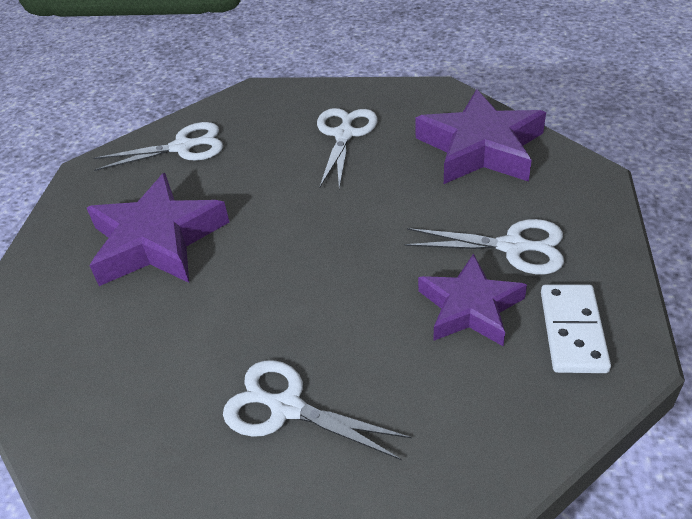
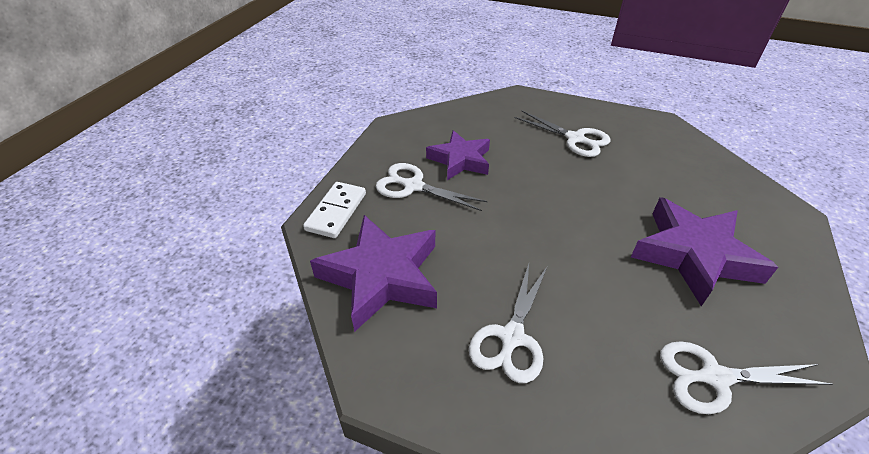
camera: 170 degrees left, 0 degrees up
white domino [541,285,611,373] -> white domino moved to [303,182,366,238]

